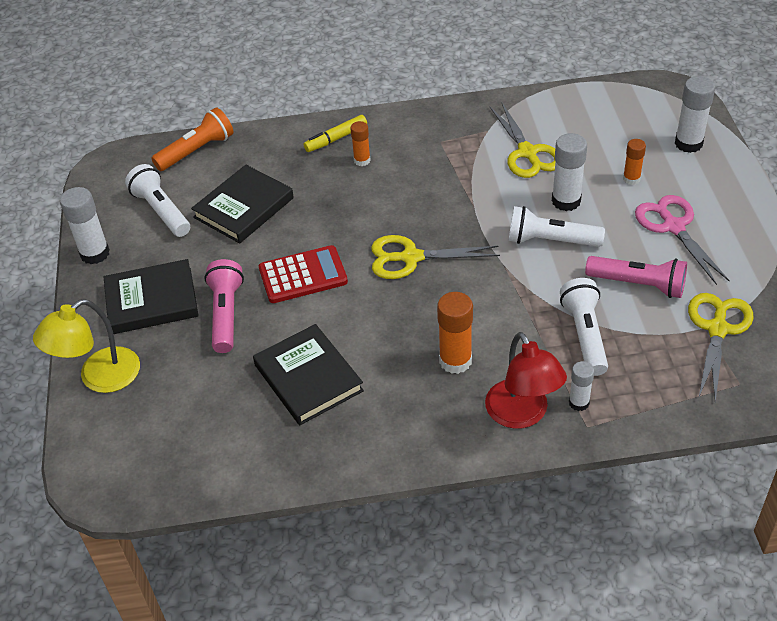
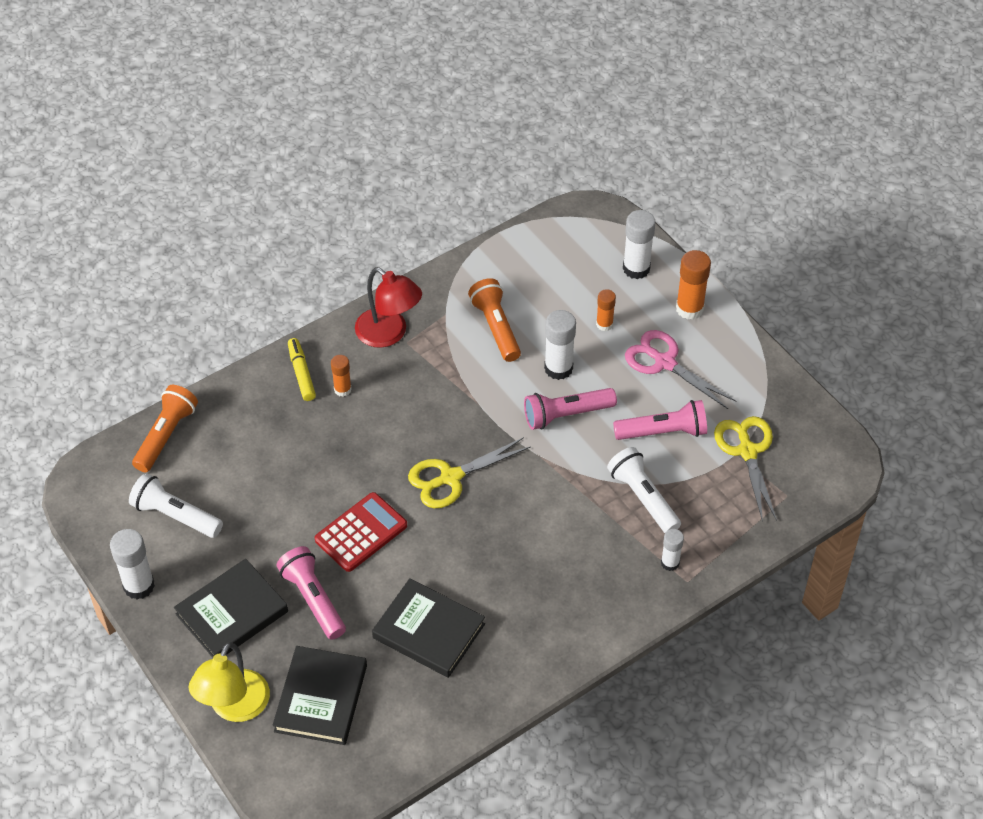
camera: 30 degrees left, 5 degrees up
black book [191,165,294,243] -> black book moved to [272,646,367,745]
yellow marker [303,115,367,152] -> yellow marker turned 135 degrees clockwise [288,338,316,401]
orange glue stick [437,292,473,374] -> orange glue stick moved to [676,250,711,320]
red lamp [485,332,567,429] -> red lamp moved to [355,267,422,348]
yellow scissors [490,103,555,178] -> orange flashlight [468,278,521,362]
white flashlight [509,206,605,247] -> pink flashlight [524,388,617,430]

